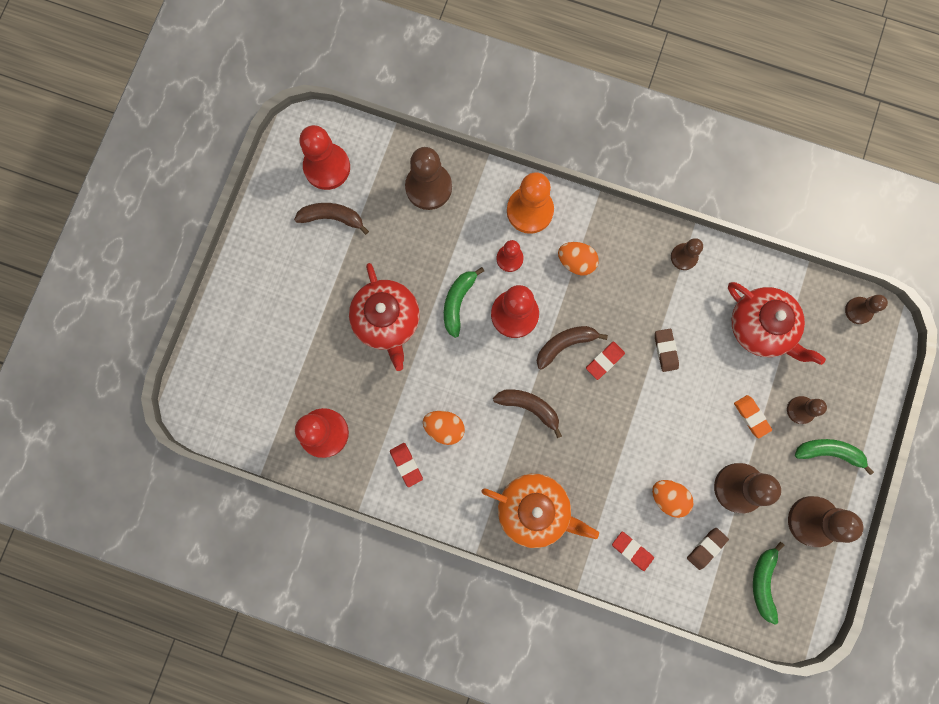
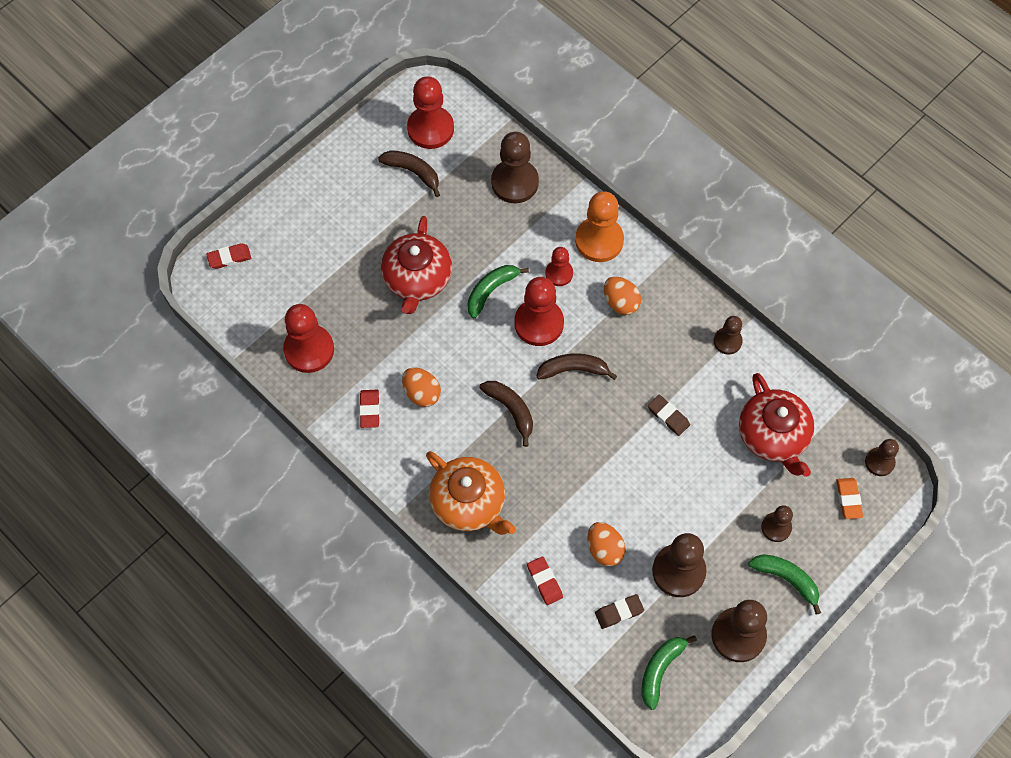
camera: 25 degrees right, 15 degrees down
red eraser [586,342,625,380] -> red eraser moved to [206,243,251,269]
brown eraser [655,329,679,372] -> brown eraser turned 60 degrees counterclockwise [648,395,690,436]
orange eraser [734,395,772,438] -> orange eraser moved to [836,478,863,519]

